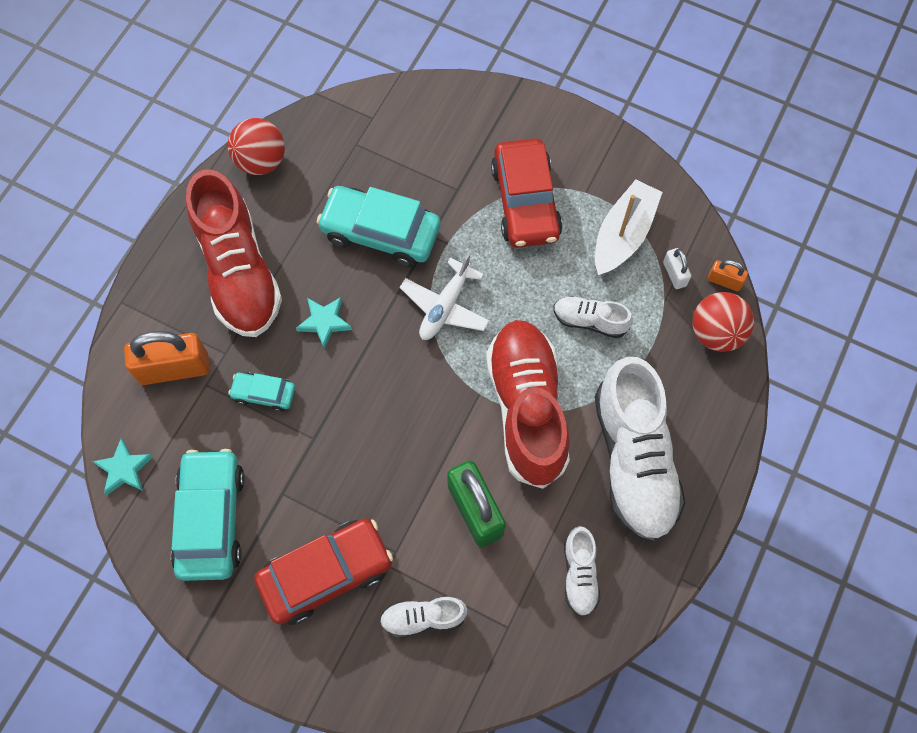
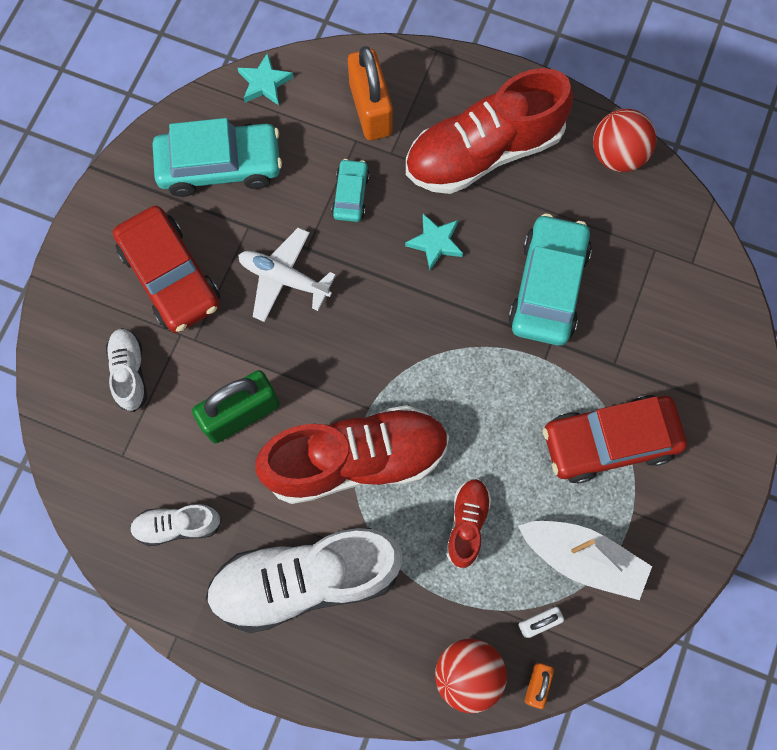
camera: 85 degrees right, 5 degrees up
white plane [400,254,490,340] -> white plane moved to [238,228,336,322]
white shoe [554,296,633,338] -> red shoe [446,479,491,569]

